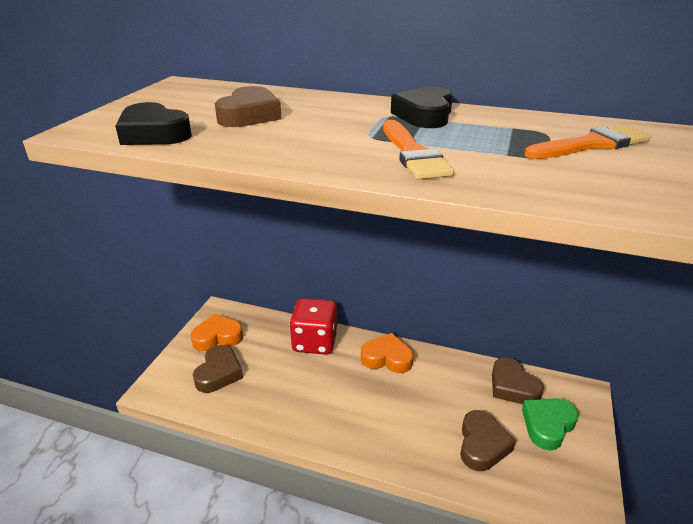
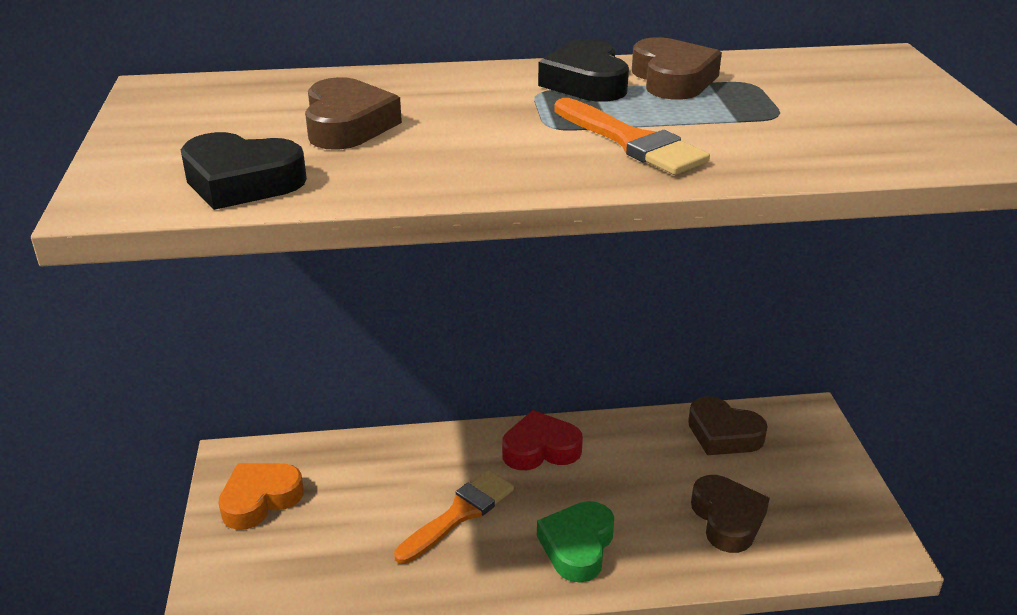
camera: 25 degrees left, 0 degrees up
brown heart [193,345,243,393] -> brown heart moved to [632,37,722,100]
red dice [290,298,338,355] -> none
orange heart [361,333,413,373] -> red heart [502,410,583,470]
green heart [522,398,579,451] -> green heart moved to [537,501,614,583]
orange brush [525,125,651,159] -> orange brush moved to [394,470,514,564]

